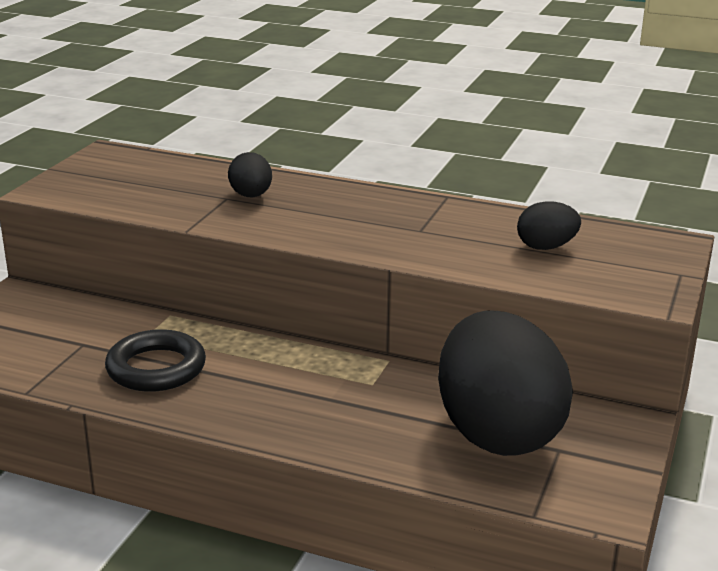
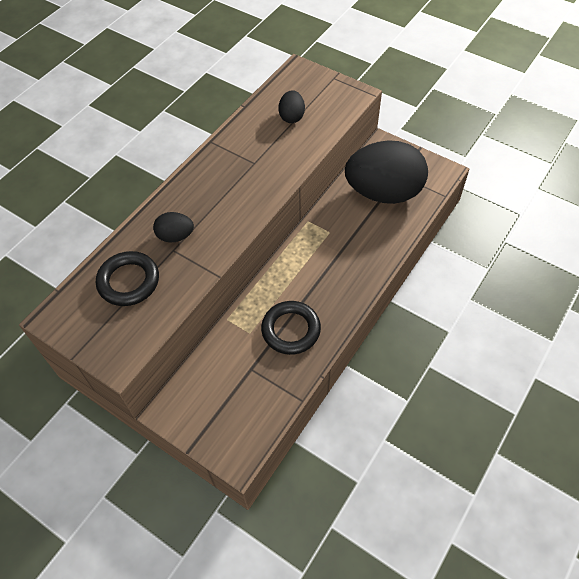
camera: 75 degrees left, 30 degrees up
none -> black ring [96,251,159,306]

